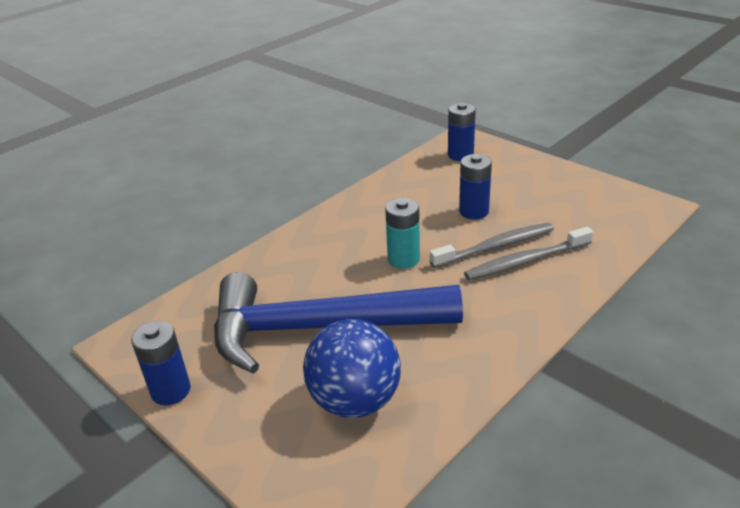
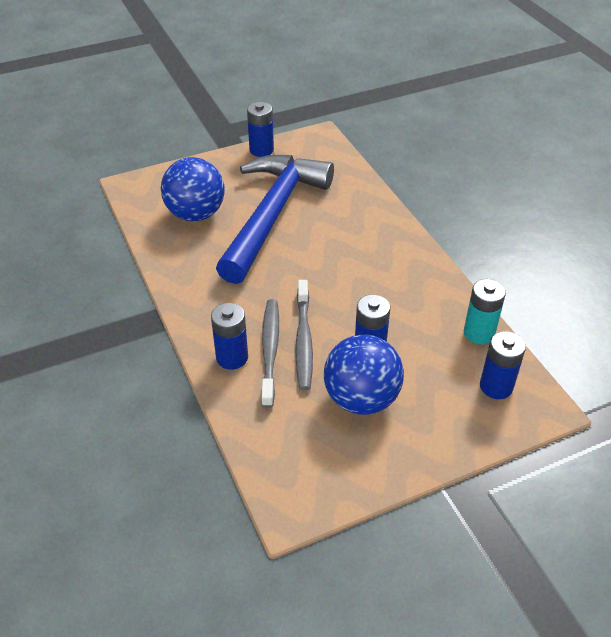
camera: 110 degrees right, 10 degrees up
turquoise battery [385,198,420,269] -> turquoise battery moved to [464,279,506,344]
none -> blue battery [211,303,248,370]
none -> blue ball [324,335,404,415]

